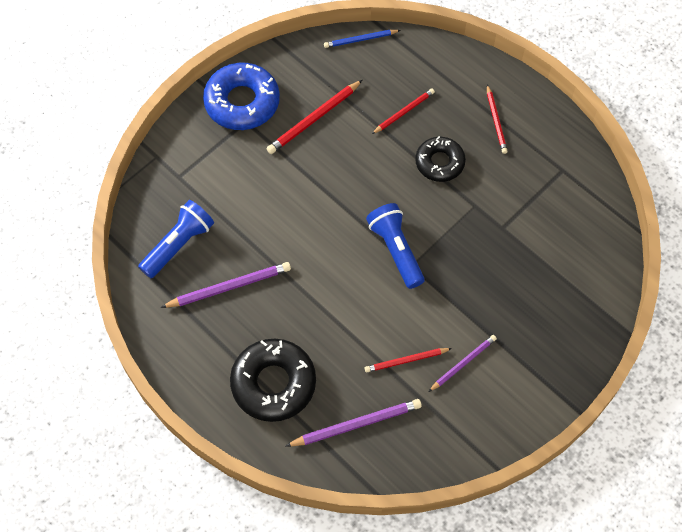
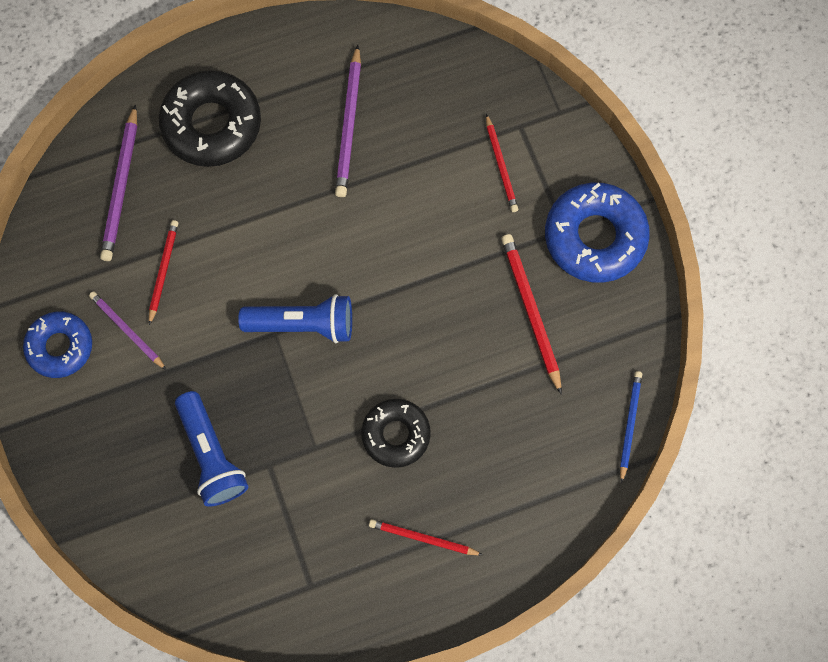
camera: 115 degrees right, 10 degrees up
blue flashlight [138,200,214,278] -> blue flashlight moved to [175,391,248,507]
red pencil [372,88,435,134] -> red pencil moved to [486,114,518,212]
purple pencil [429,335,497,392] -> purple pencil turned 150 degrees clockwise [89,291,166,370]
none -> blue donut [23,311,92,378]

